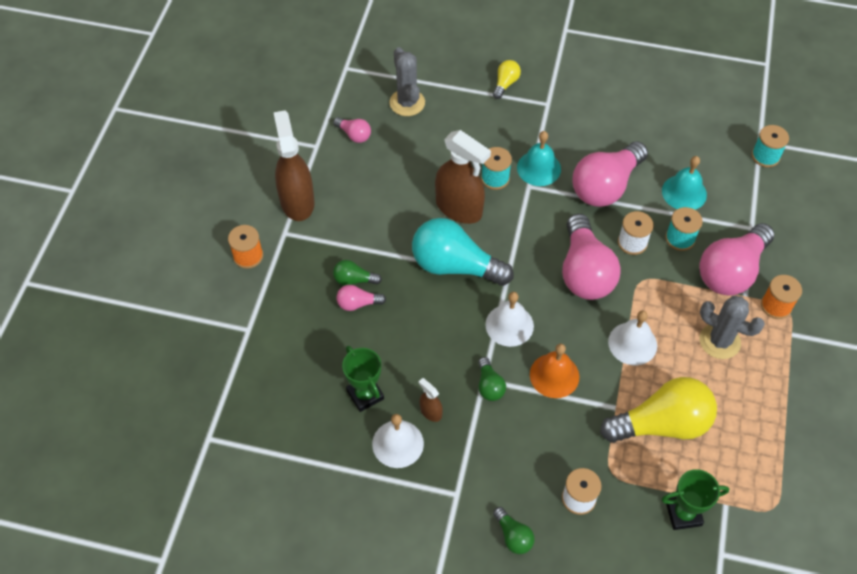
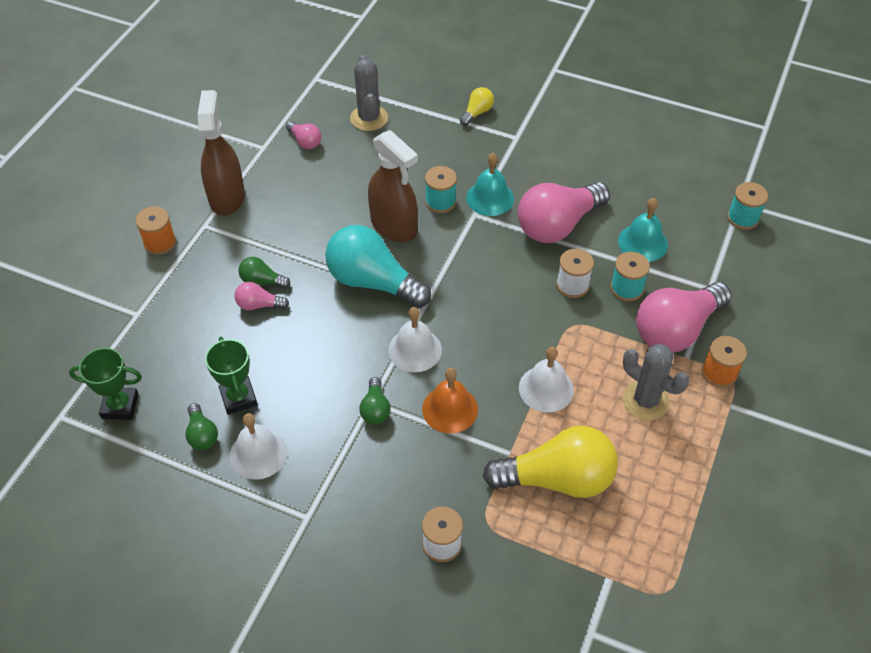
camera: 10 degrees right, 5 degrees down
brown spray bottle [418,378,443,422] -> none
green light bulb [493,507,535,554] -> green light bulb moved to [185,403,218,450]
pink light bulb [562,214,621,300] -> none
green trophy [661,469,729,530] -> green trophy moved to [69,348,142,420]

